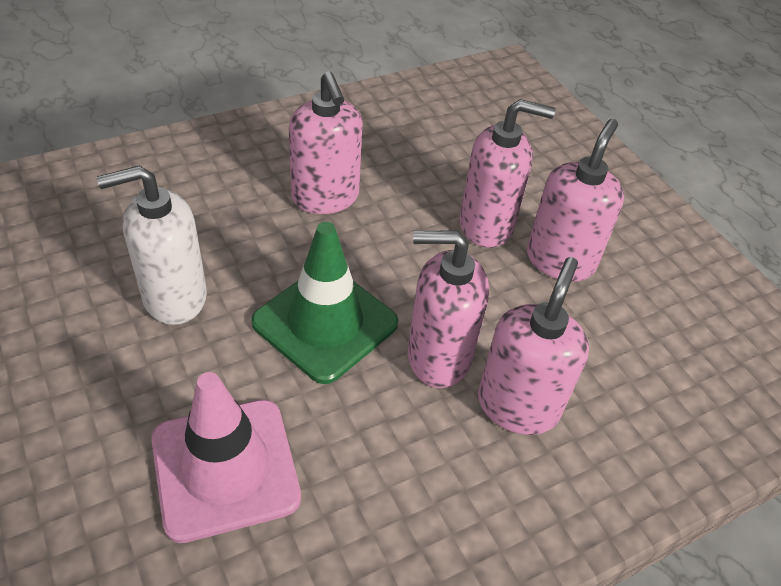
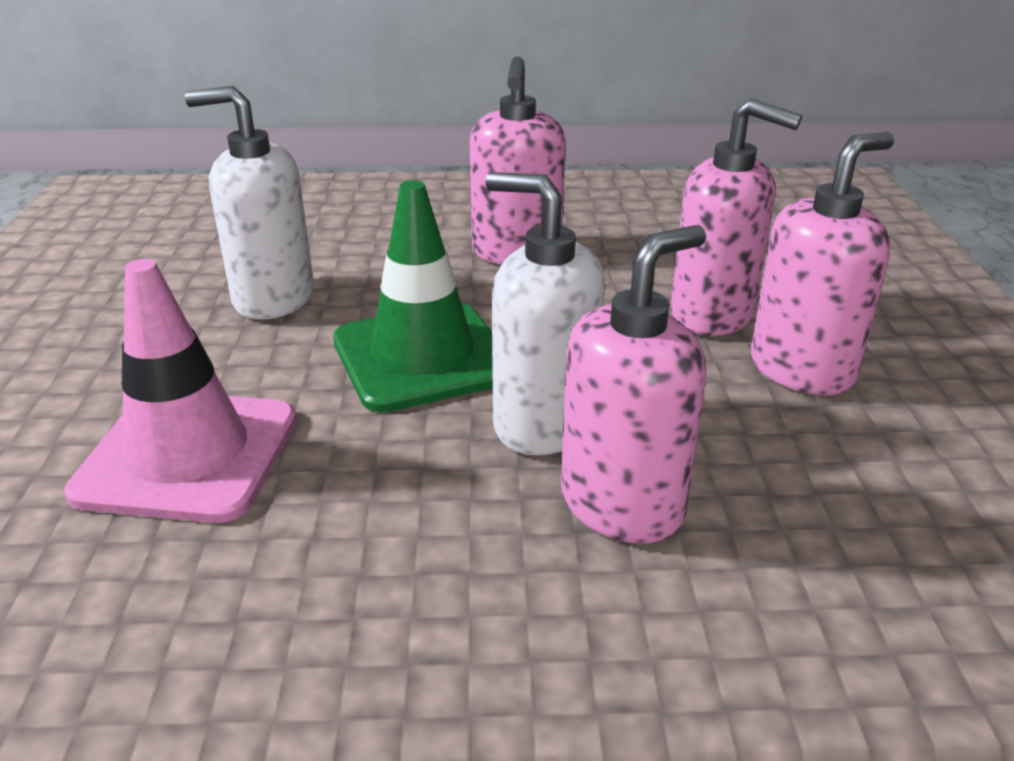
camera: 30 degrees right, 15 degrees down
pink soap dispenser [408,231,489,388] -> white soap dispenser [485,172,605,455]

